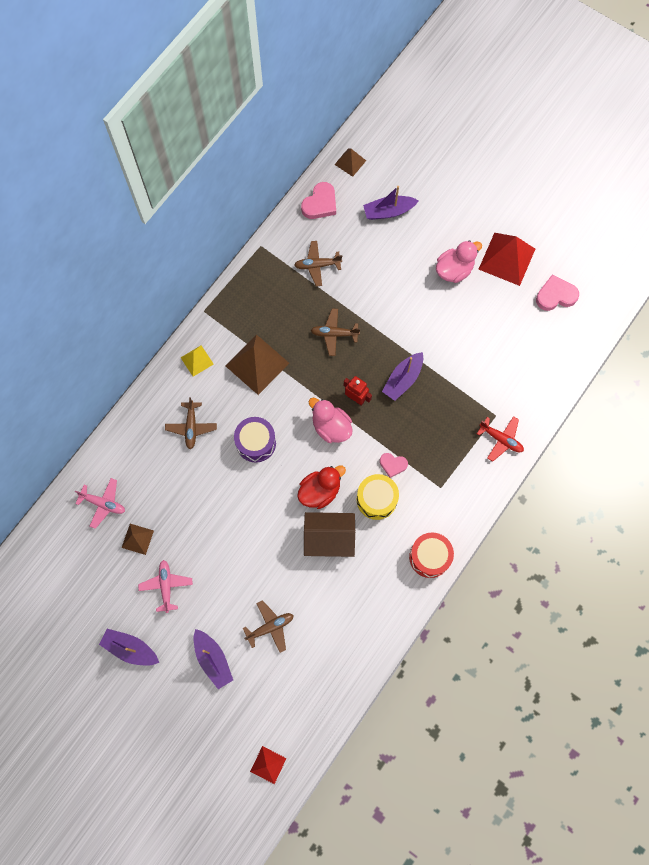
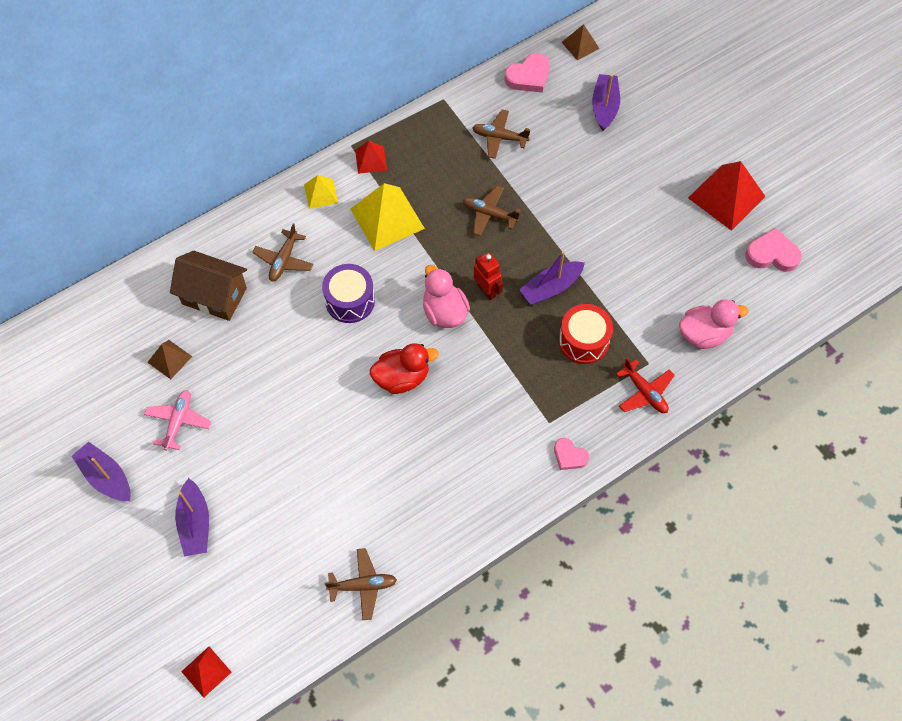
camera: 20 degrees right, 10 degrees down
pink plane [75,478,125,529] -> none
brown pyramid [226,334,289,395] -> yellow pyramid [351,183,425,251]
brown plane [243,600,294,653] -> brown plane moved to [325,548,397,620]
brown house [304,512,355,557] -> brown house moved to [170,251,247,321]
yellow drum [357,474,399,520] -> none
purple boat [363,186,419,220] -> purple boat turned 90 degrees clockwise [592,74,620,131]
pink heart [380,453,408,478] -> pink heart moved to [554,438,589,470]
red drum [409,532,454,578] -> red drum moved to [559,304,613,364]
pink duck [436,241,482,283] -> pink duck moved to [679,299,748,349]
none -> red pyramid [355,141,387,174]

